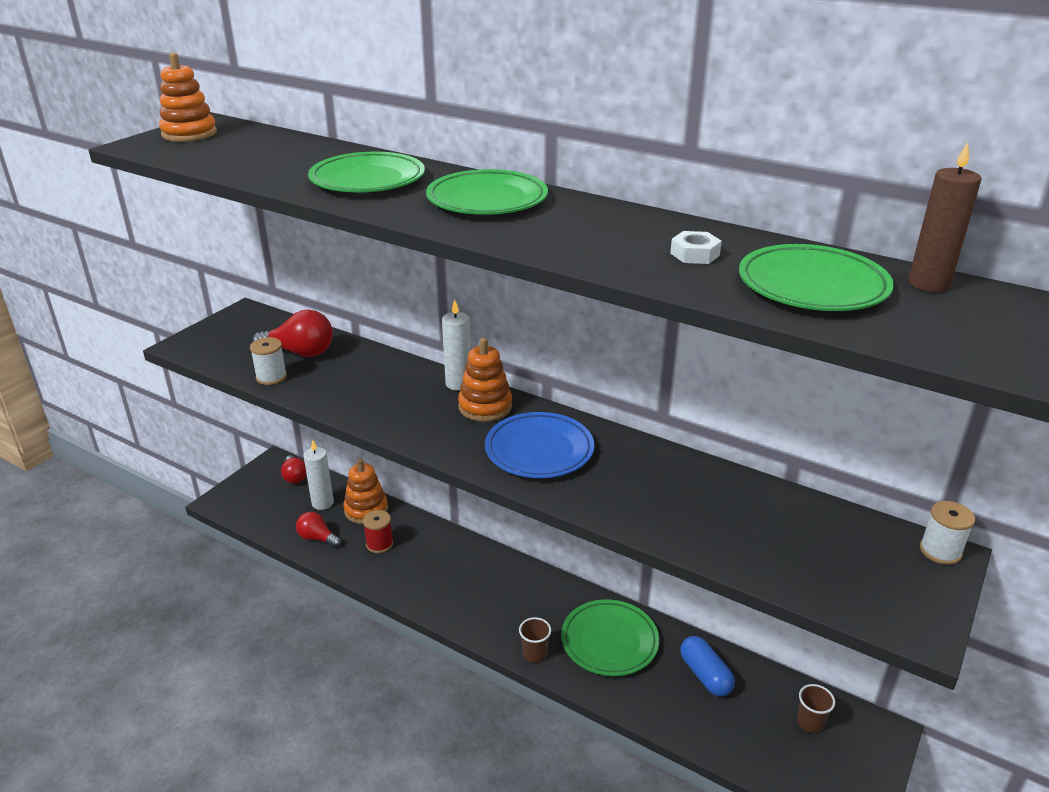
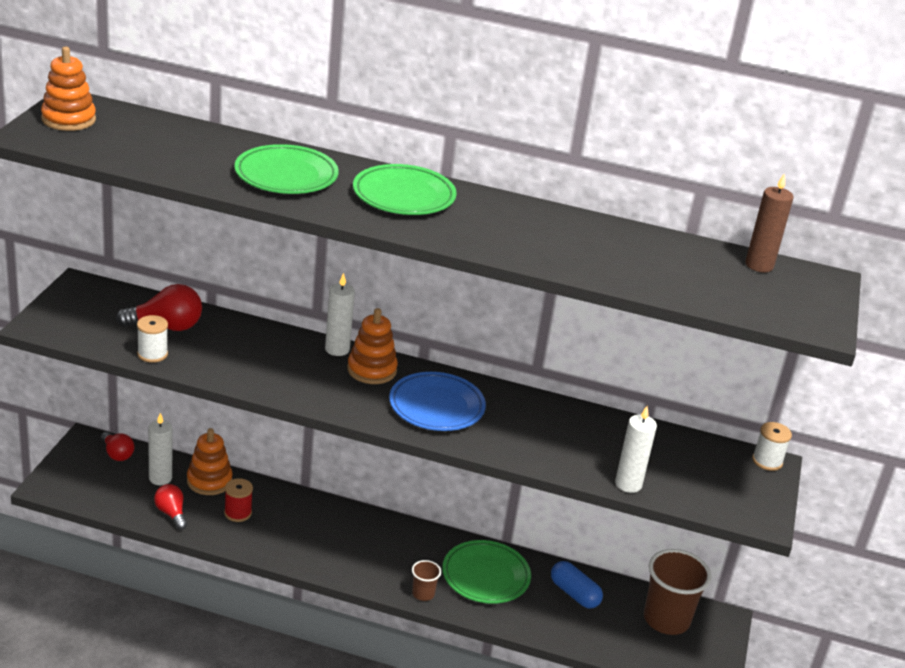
camera: 20 degrees left, 0 degrees up
red light bulb [296,512,341,548] -> red light bulb turned 45 degrees clockwise [154,484,187,530]
white nut [670,231,722,264] -> none
green plate [739,244,894,311] -> none
brown cup [797,684,835,733] -> brown cup [644,549,711,635], size x2.10
none -> white candle [615,406,657,493]

